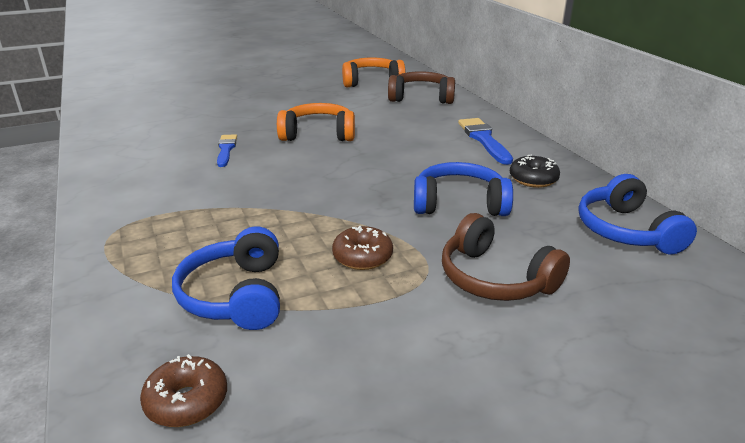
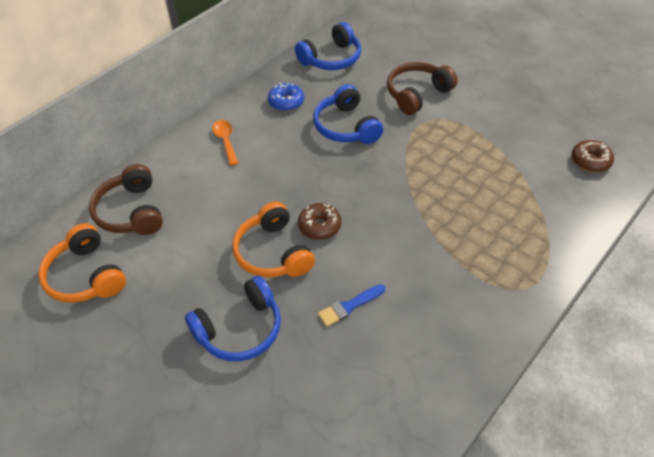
camera: 115 degrees left, 20 degrees up
blue headphones [172,226,280,330] -> blue headphones moved to [185,276,281,361]
brown donut [332,226,393,270] -> brown donut moved to [298,203,341,240]
brown headphones [442,213,570,301] -> brown headphones turned 150 degrees counterclockwise [387,62,458,115]
blue brush [458,118,513,165] -> orange spoon [212,120,238,166]
black donut [510,155,560,188] -> blue donut [268,83,304,111]

